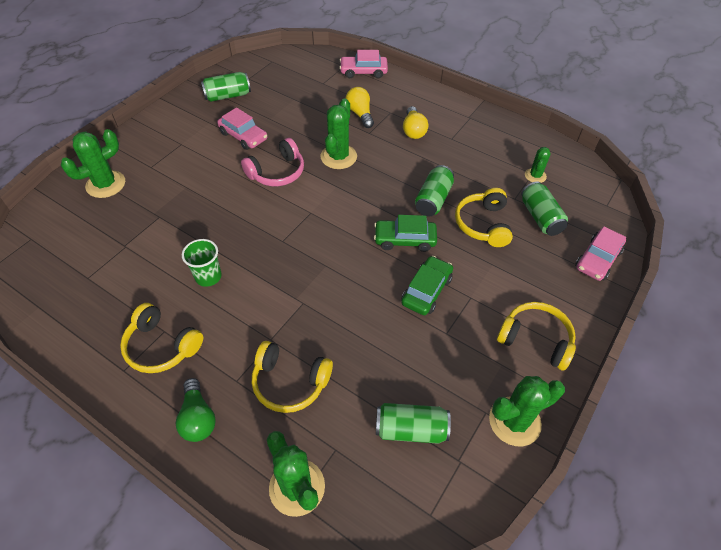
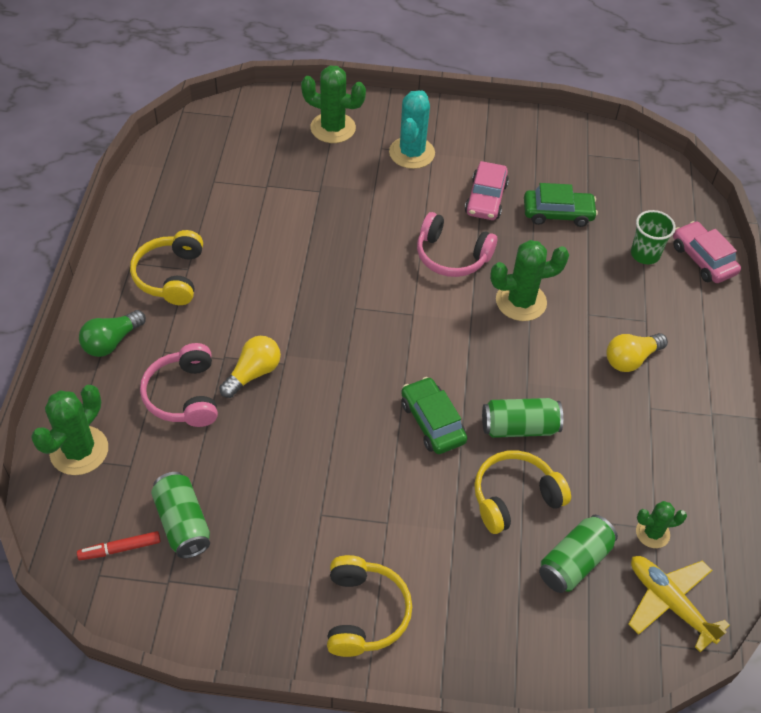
camera: 60 degrees right, 0 degrees up
green cup [182,239,222,287] -> green cup moved to [631,210,676,264]
green can [201,72,251,102] -> none
yellow headphones [252,341,333,413] -> pink headphones [140,343,218,427]
yellow light bulb [346,87,374,128] -> yellow light bulb moved to [219,336,281,398]
green car [401,256,453,315] -> green car moved to [524,183,598,227]
green cactus [489,376,565,446] -> none
pink car [575,226,626,281] -> none
none -> red marker [77,531,161,560]
none -> turquoise cactus [389,90,435,169]
none -> yellow plane [628,556,730,652]

